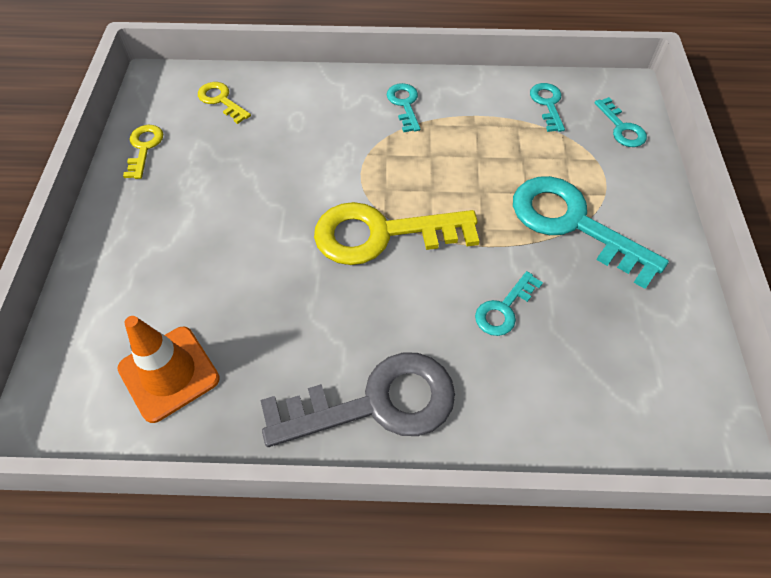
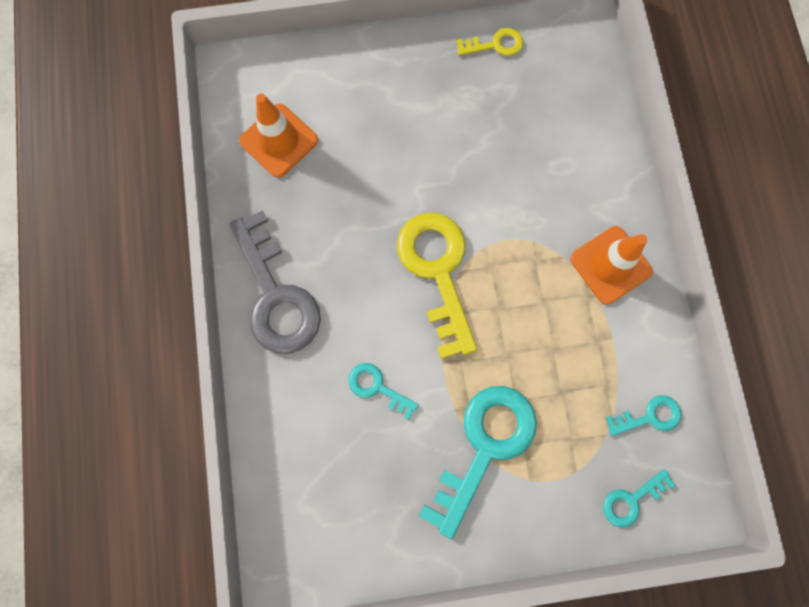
camera: 80 degrees right, 20 degrees up
yellow key [198,82,251,124] -> none
turquoise key [387,83,420,132] -> orange traffic cone [570,226,653,305]

